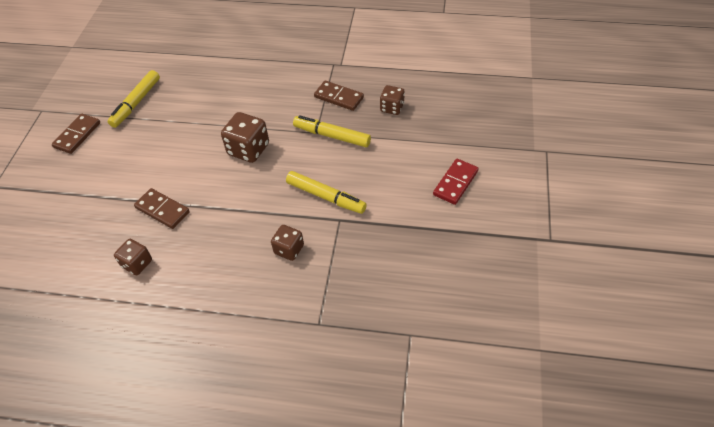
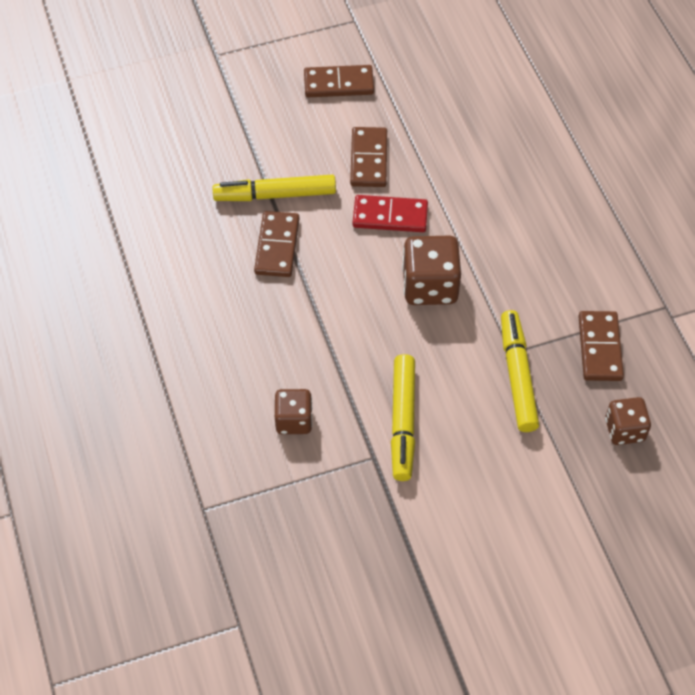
camera: 60 degrees right, 5 degrees up
yellow marker [107,70,160,128] -> yellow marker moved to [212,174,336,201]
brown dice [114,239,152,275] -> none
red domino [433,159,479,205] -> red domino moved to [353,195,428,232]
none -> brown domino [350,127,387,187]

